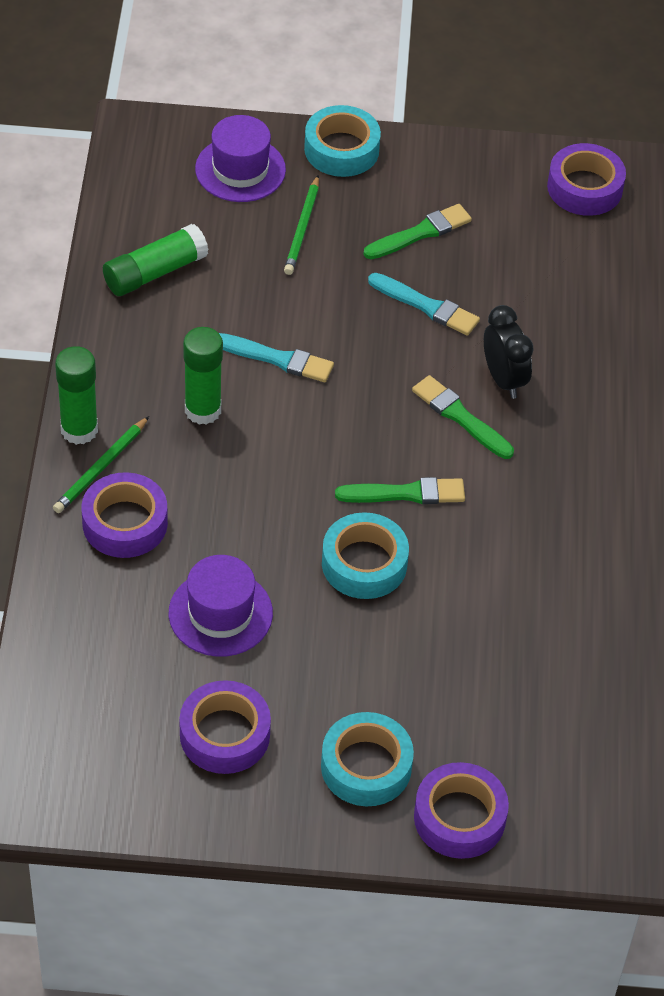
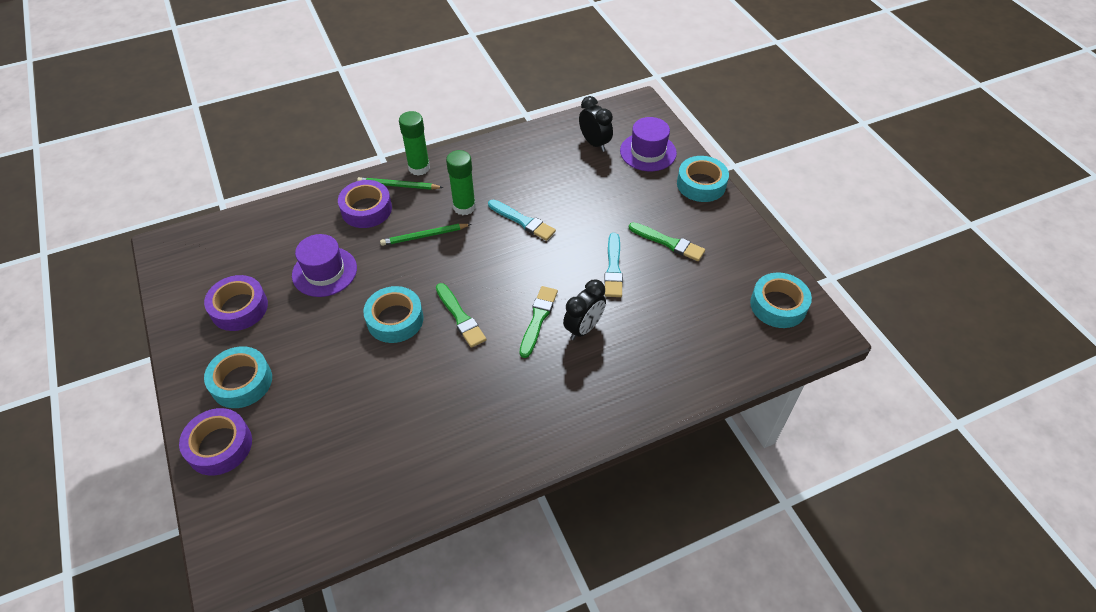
camera: 65 degrees right, 0 degrees up
green glue stick [103,224,209,296] -> none
turquoise brush [219,333,334,382] -> turquoise brush turned 45 degrees counterclockwise [488,200,556,241]
green pencil [284,176,319,275] -> green pencil moved to [380,224,471,246]
purple tape [547,143,626,216] -> turquoise tape [750,272,812,328]
none -> black clock [579,96,613,152]

